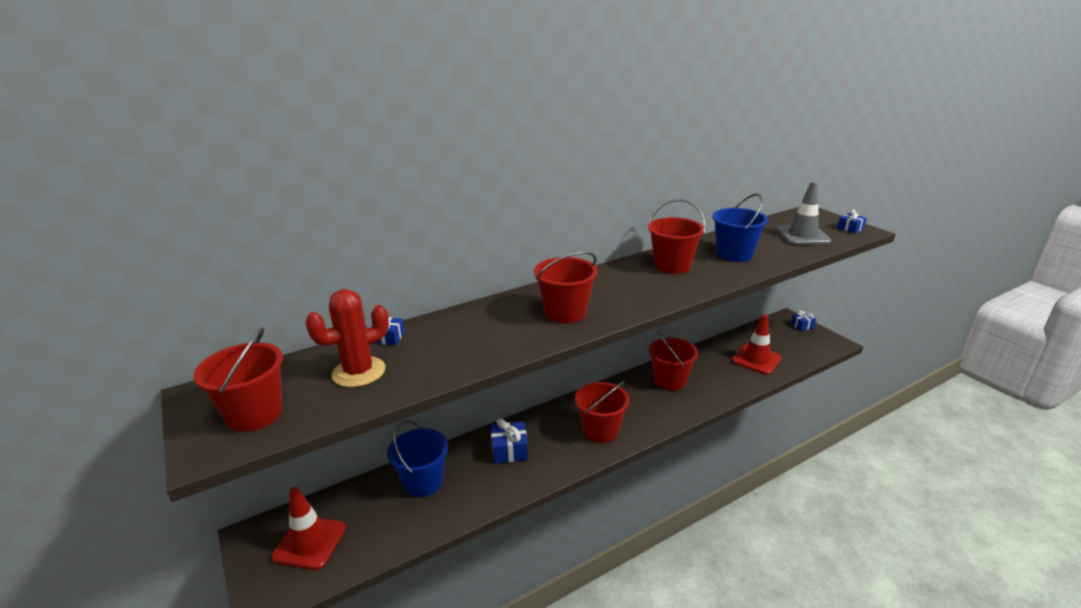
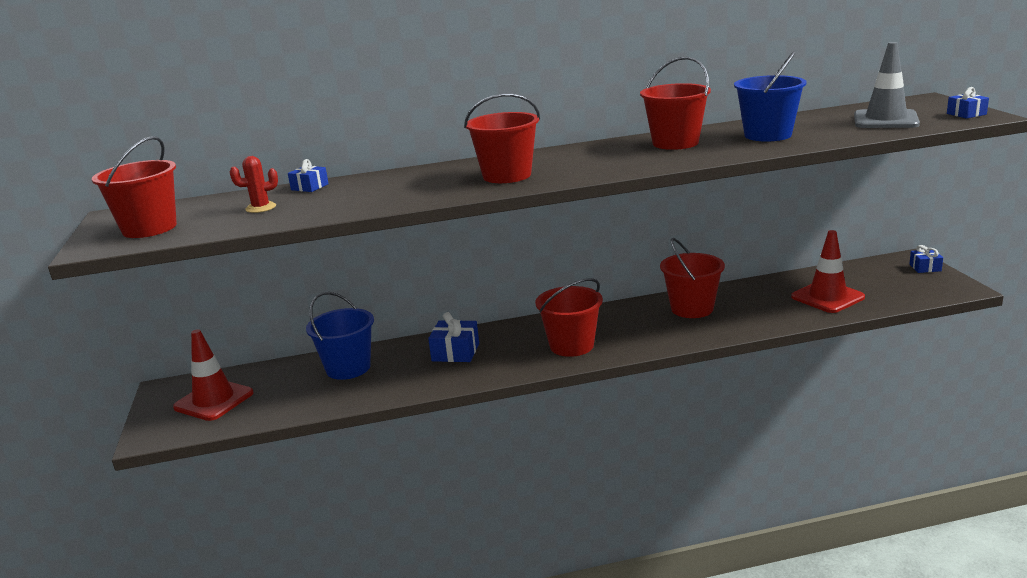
camera: 20 degrees right, 5 degrees down
red cactus [305,289,389,387] -> red cactus [230,156,278,213], size x0.55

